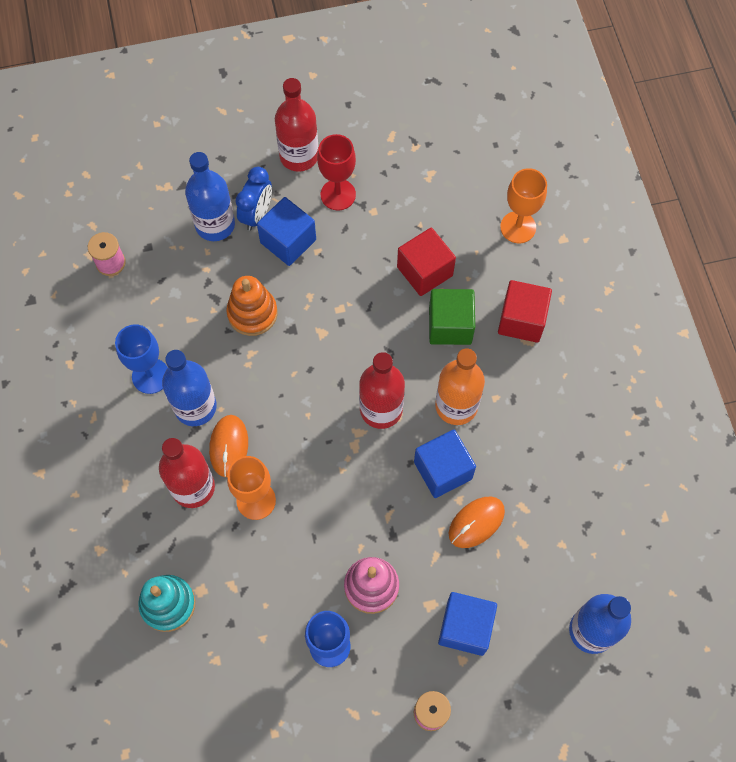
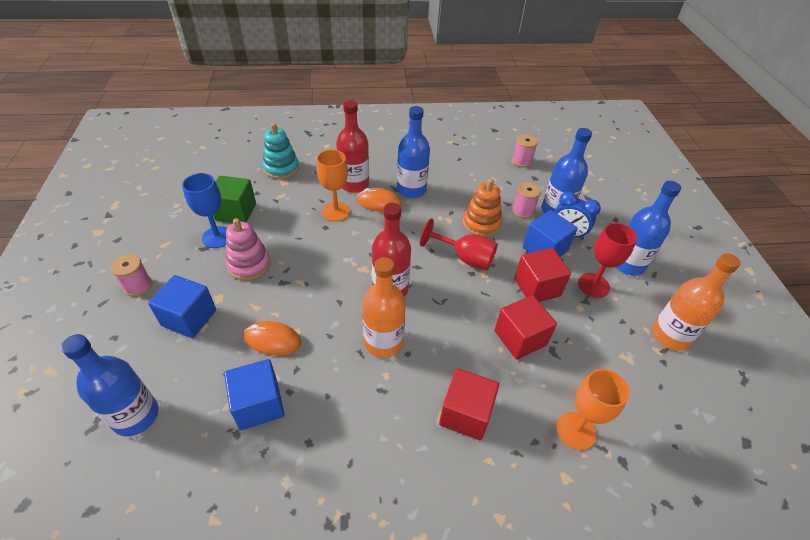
camera: 95 degrees right, 20 degrees down
blue goblet [115,324,168,394] -> none
red bottle [275,78,318,172] -> blue bottle [616,181,681,276]
blue cube [414,430,476,498] -> blue cube moved to [224,359,285,430]
green cube [429,289,475,345] -> green cube moved to [213,176,256,223]
orange mouse [449,497,505,548] -> orange mouse turned 45 degrees counterclockwise [244,321,301,355]
none -> red goblet [420,218,498,270]
none -> pink spool [512,182,541,218]
none -> red cube [514,248,571,302]
none -> orange bottle [652,253,740,351]

